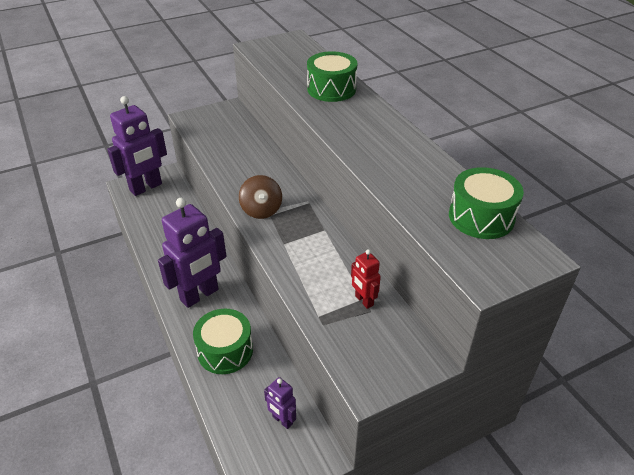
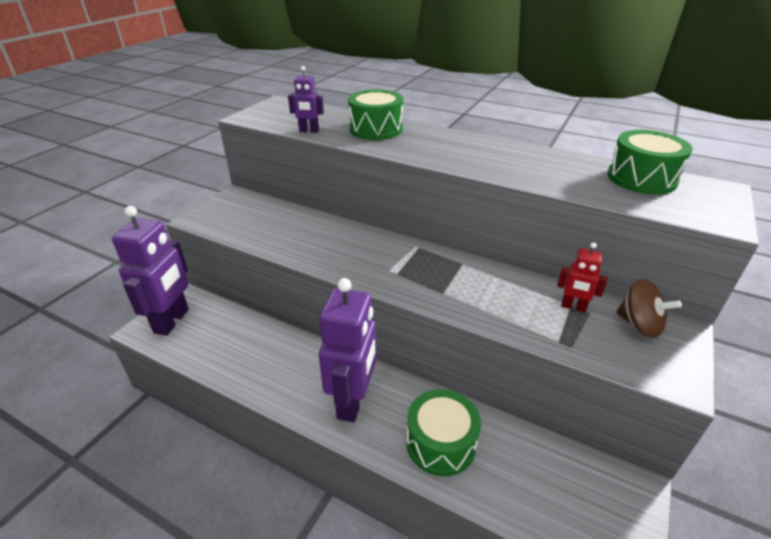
camera: 35 degrees left, 5 degrees down
brown spinning top [239,175,282,219] -> brown spinning top moved to [616,279,682,338]
purple robot [264,377,296,429] -> purple robot moved to [288,66,324,133]

